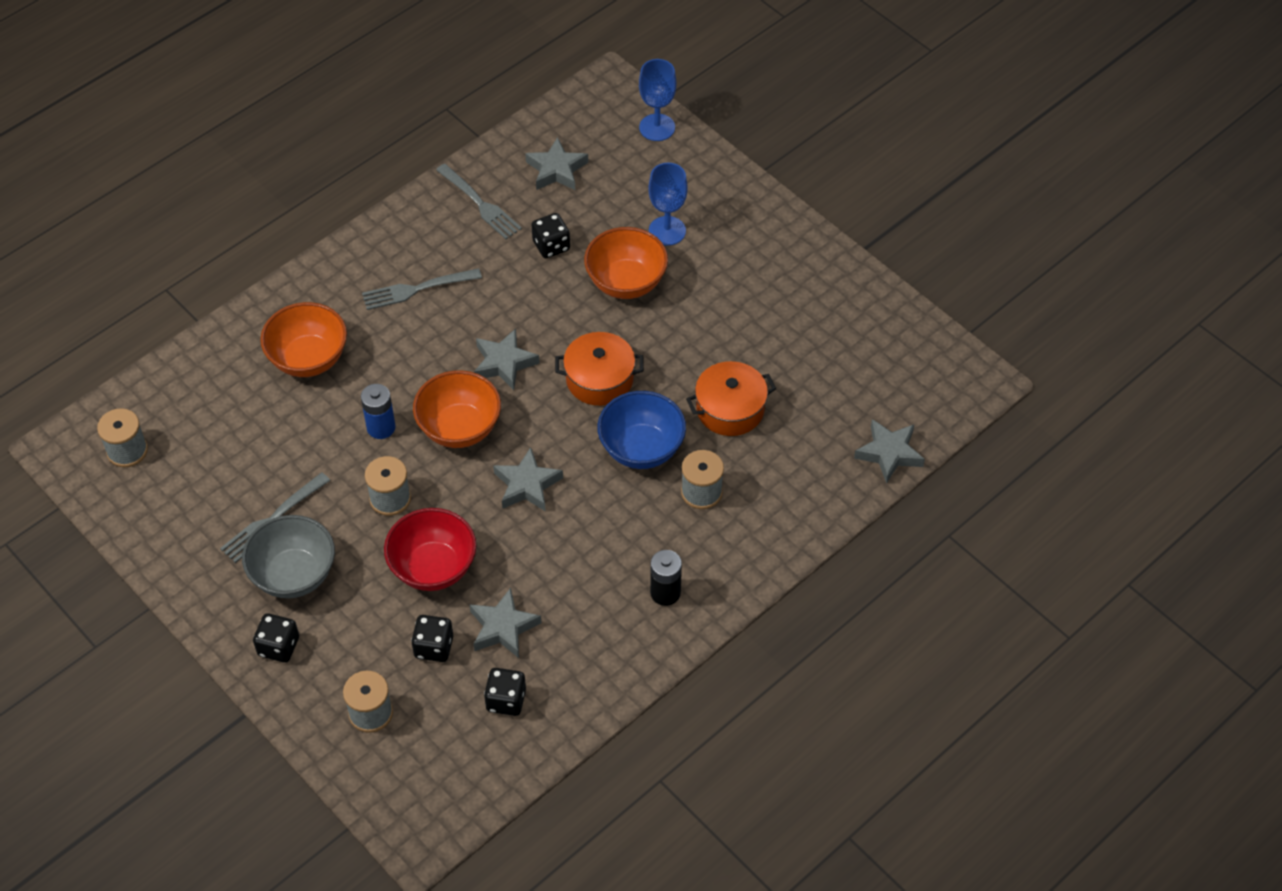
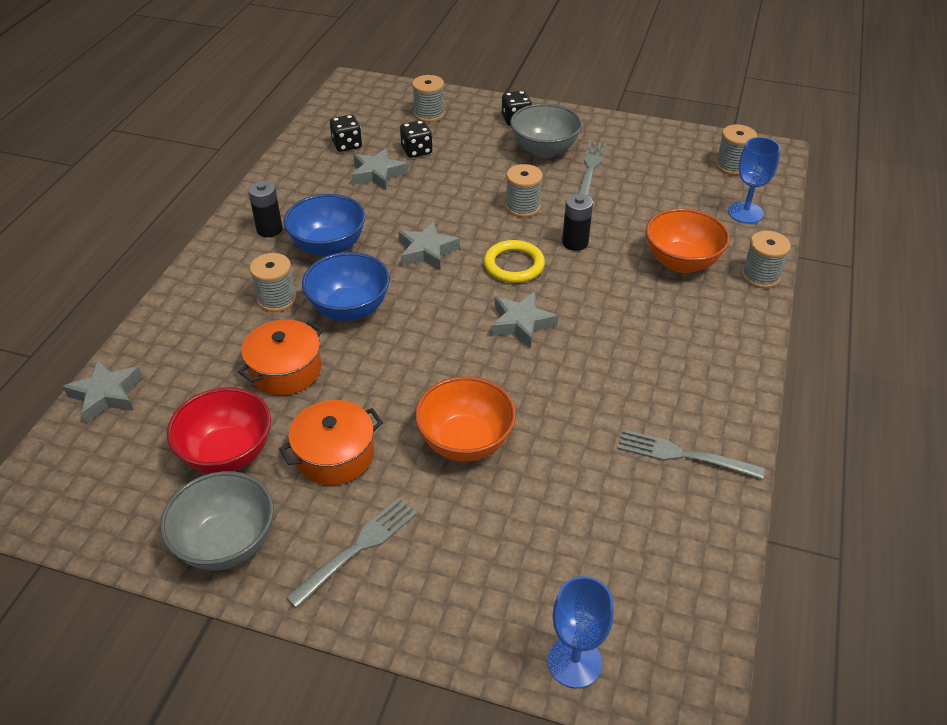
camera: 150 degrees right, 10 degrees down
blue battery [361,384,396,439] -> black battery [562,194,593,251]
grey fork [362,268,482,310] -> grey fork moved to [286,498,418,608]
red bowl [384,508,476,591] -> red bowl moved to [167,387,271,474]
orange bowl [413,370,501,448] -> yellow ring [484,240,545,283]
grey star [525,137,588,190] -> none
black dice [532,213,570,258] -> none
orange pot [555,332,644,406] -> orange pot moved to [279,400,383,485]
blue goblet [648,163,688,246] -> blue goblet moved to [728,137,781,224]
none -> grey bowl [160,471,274,571]
none -> blue bowl [283,194,365,257]
none -> grey spool [742,231,791,288]

